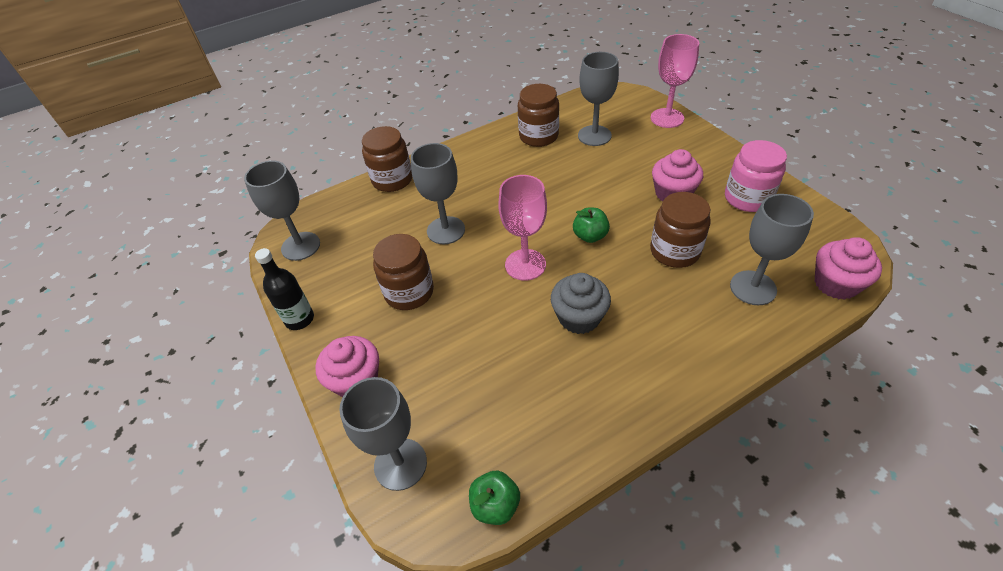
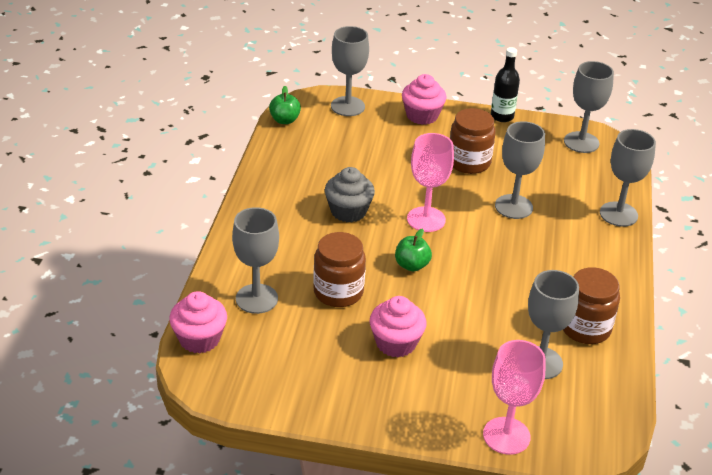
camera: 125 degrees right, 10 degrees down
brown jar [362,126,412,192] -> grey goblet [600,129,656,227]
pink jar [725,140,787,212] -> none

